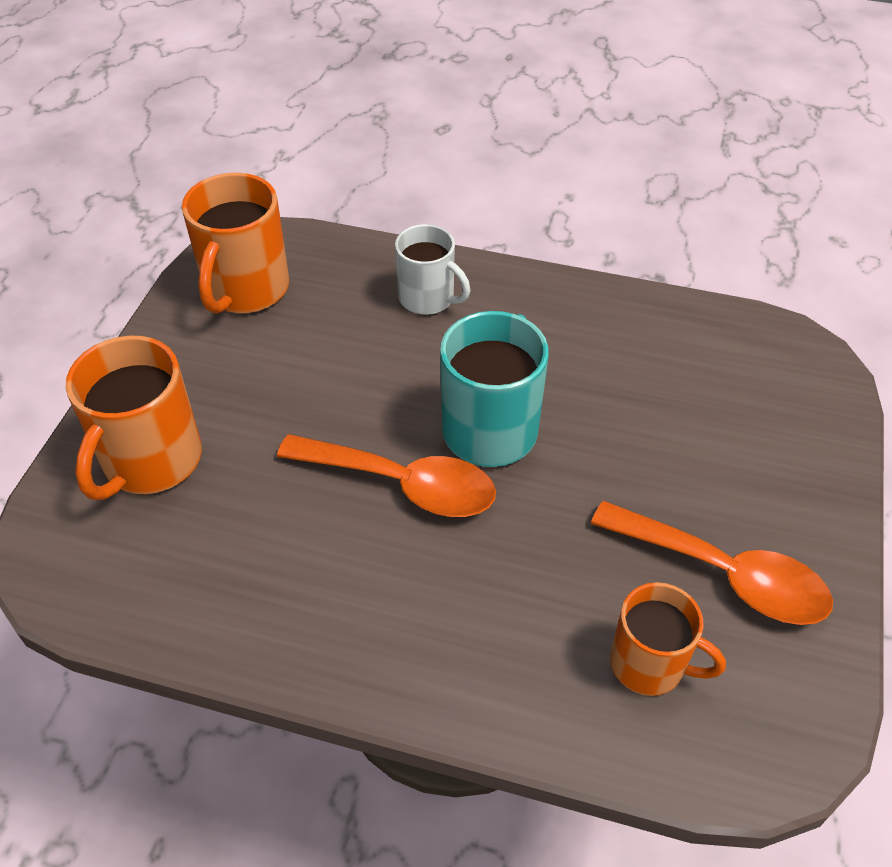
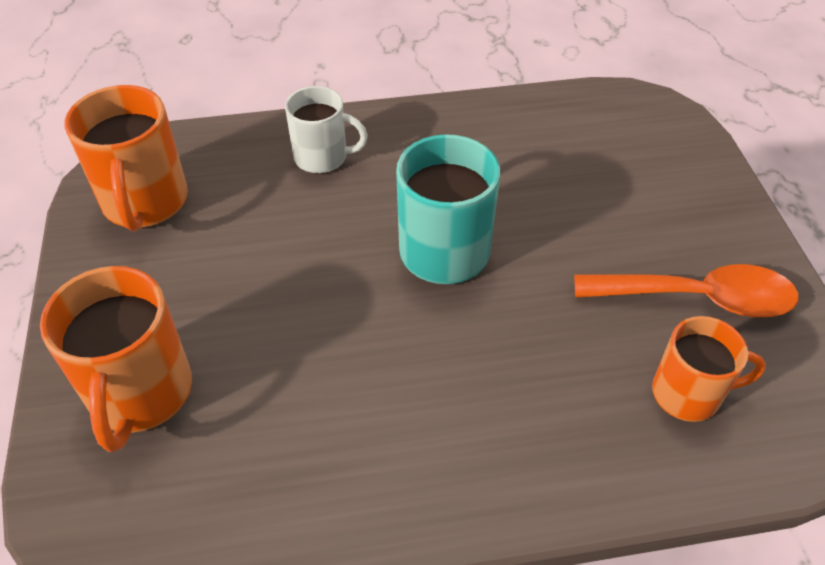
camera: 25 degrees left, 0 degrees up
orange spoon [277,434,496,517] -> none

